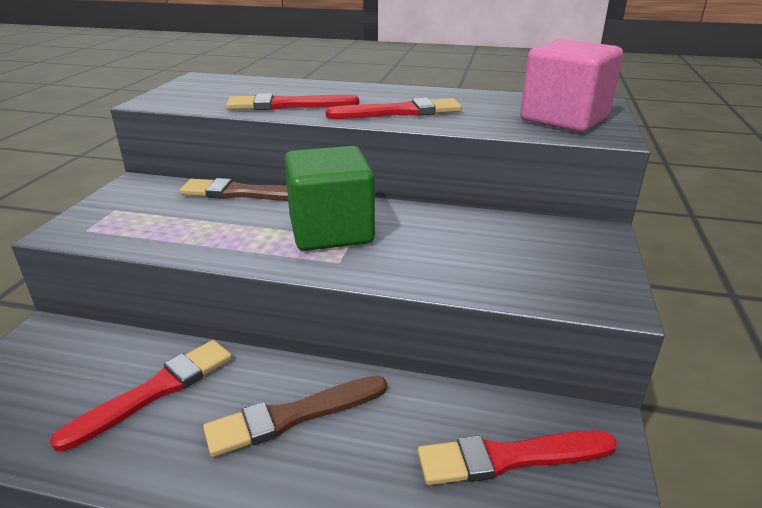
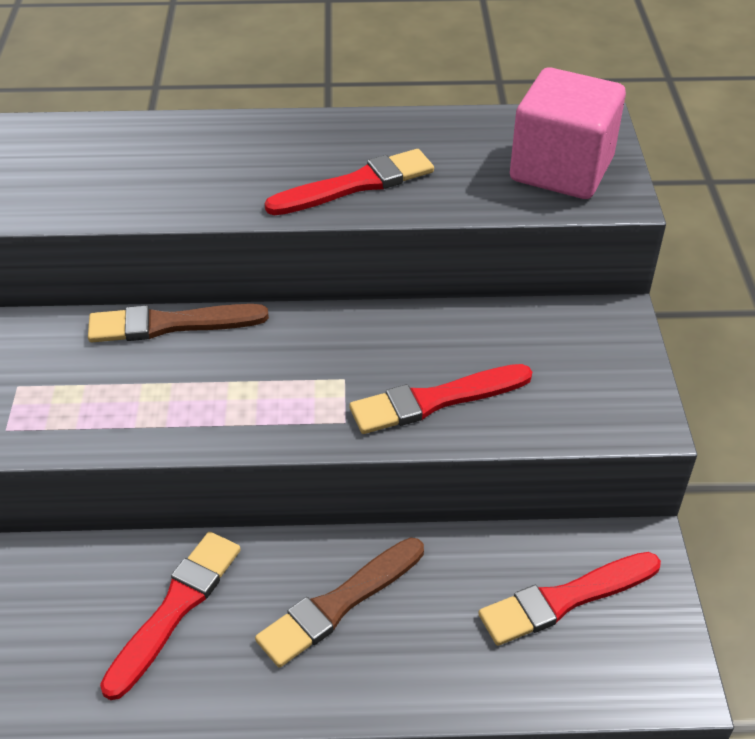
camera: 15 degrees left, 15 degrees up
red brush [226,93,359,110] -> red brush moved to [349,364,532,434]
green cube [284,146,375,251] -> none

